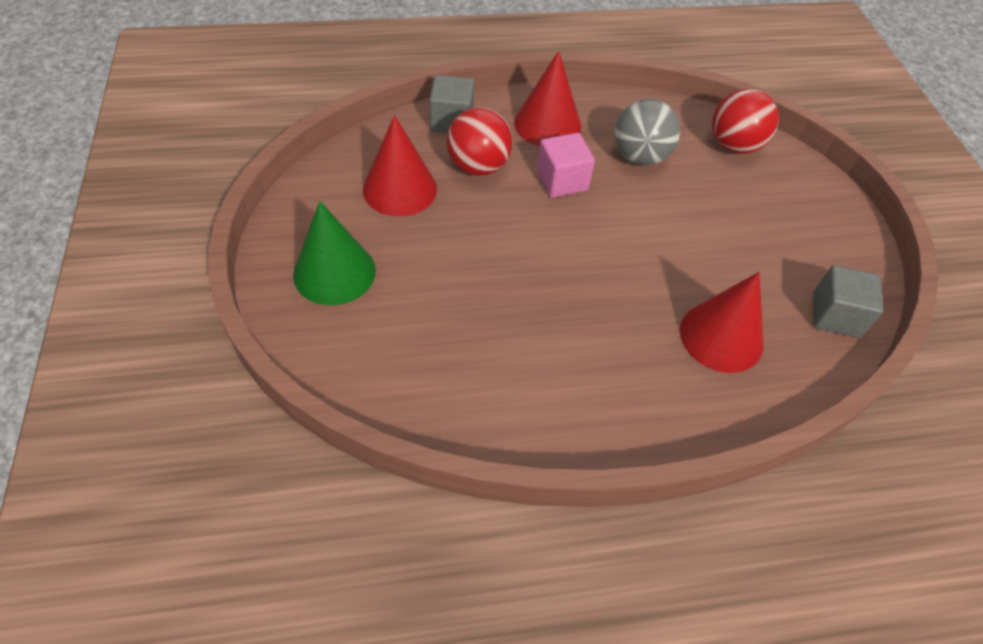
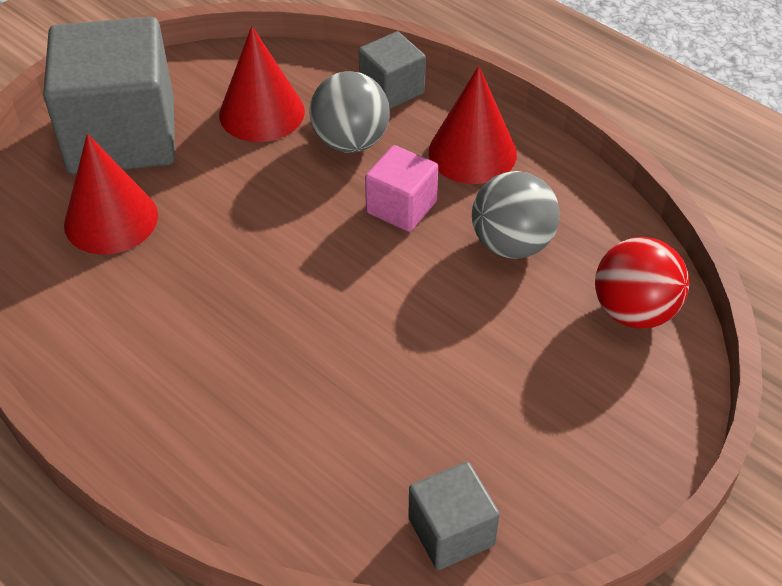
camera: 55 degrees right, 5 degrees down
green cone [293,201,376,305] -> grey cube [43,17,175,174]
red ball [446,107,513,176] -> grey ball [309,71,390,153]
red cone [680,272,764,373] -> red cone moved to [64,133,158,255]

